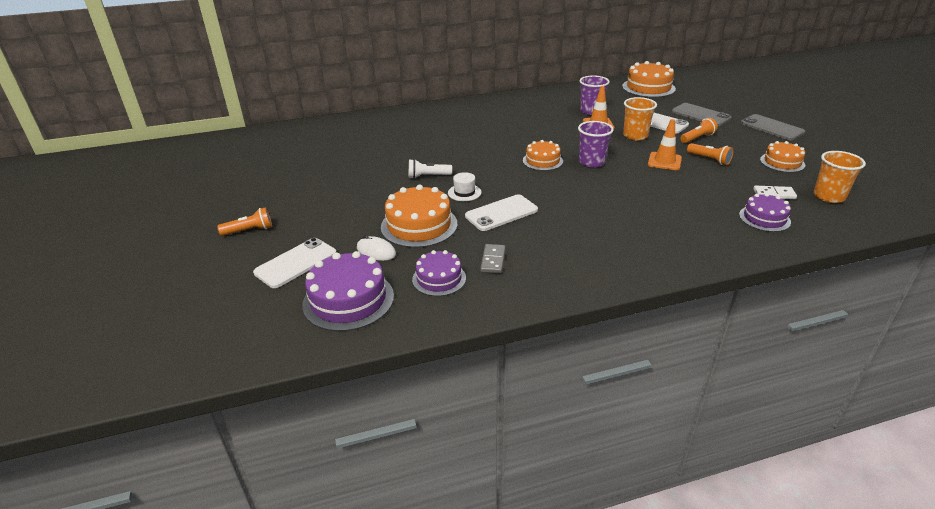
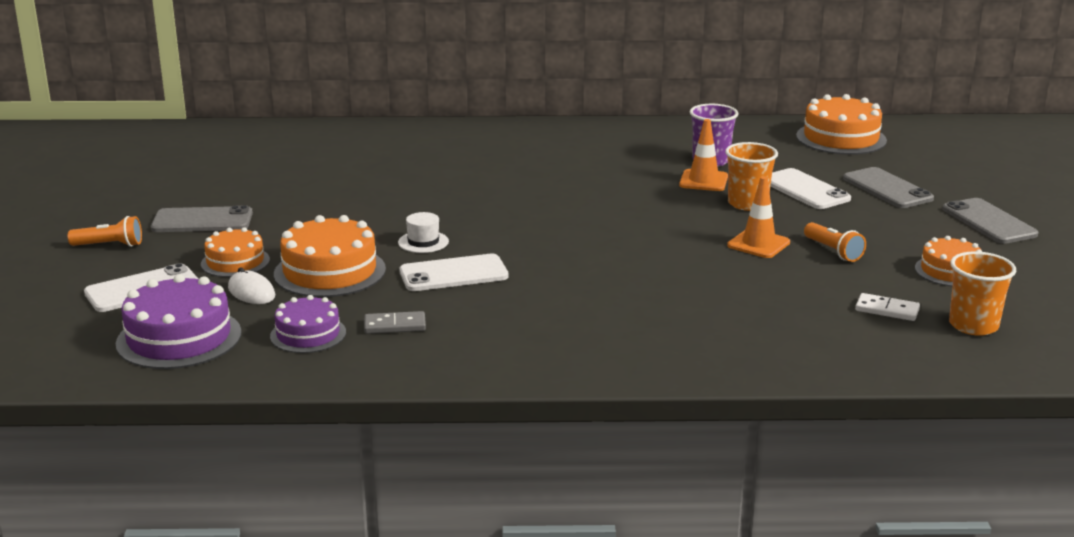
camera: 15 degrees right, 10 degrees down
white flashlight [409,159,452,179] -> none
grey domino [480,244,505,273] -> grey domino turned 60 degrees clockwise [364,311,426,334]
orange cake [523,140,563,171] -> orange cake moved to [201,227,270,277]
purple cup [578,121,614,168] -> none
orange flashlight [680,118,718,143] -> none
purple cake [739,193,791,232] -> none
none -> grey phone [151,205,253,232]

